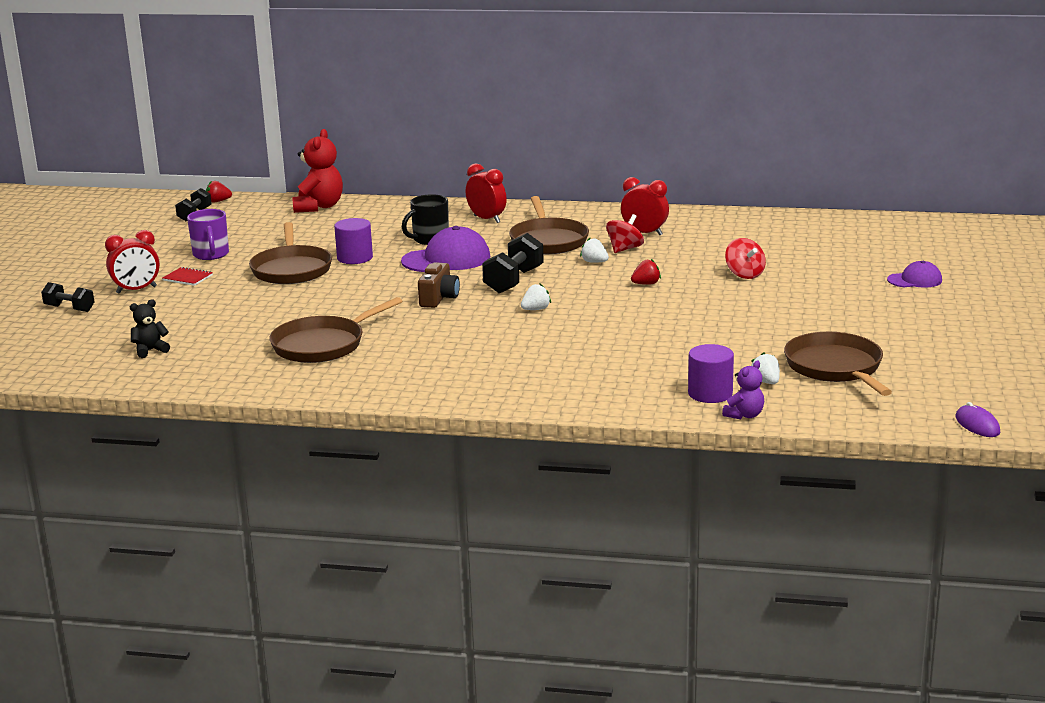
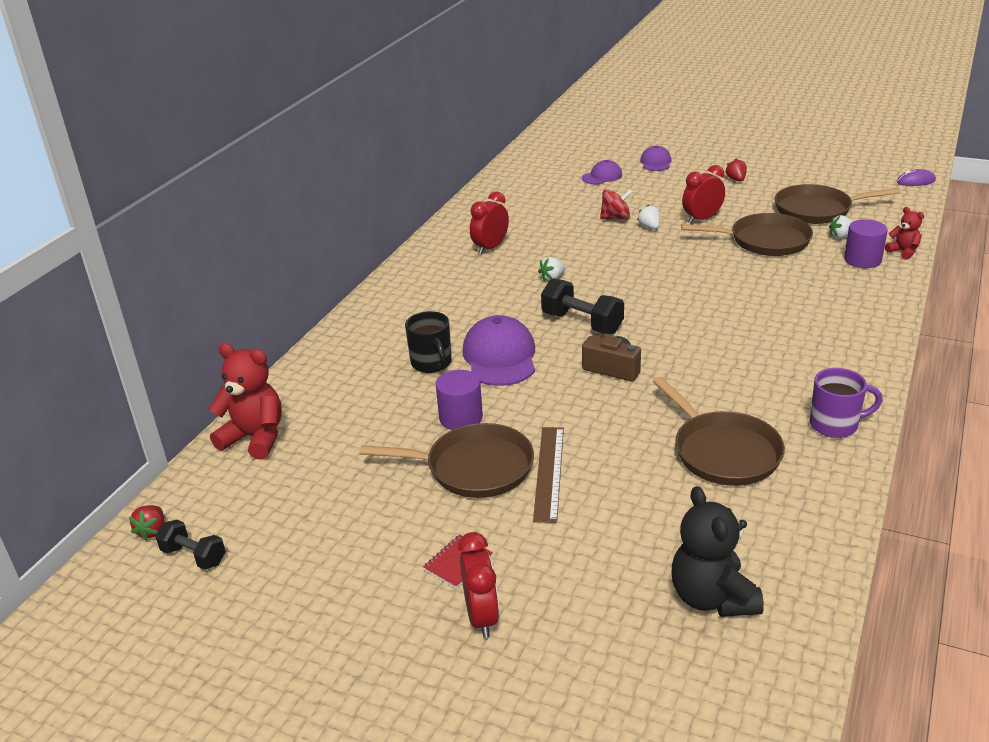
camera: 75 degrees left, 10 degrees up
black dumbbell [41,282,94,312] -> none
black teddy bear [130,299,170,358] -> black teddy bear [672,486,764,617], size x1.84
purple mug [187,209,229,260] -> purple mug moved to [810,368,883,438]
red clock [466,163,507,223] -> red clock moved to [682,165,725,224]
brown pan [509,196,589,254] -> brown pan moved to [681,213,813,256]
white strawberry [521,283,551,310] -> white strawberry moved to [637,204,660,229]
red spinning top [606,214,644,253] -> none
red strawberry [631,259,661,285] -> red strawberry moved to [725,158,747,182]
purple teddy bear [722,361,764,419] -> red teddy bear [885,207,924,260]
none -> brown ruler [533,427,564,523]
none -> purple cap [582,160,622,184]

